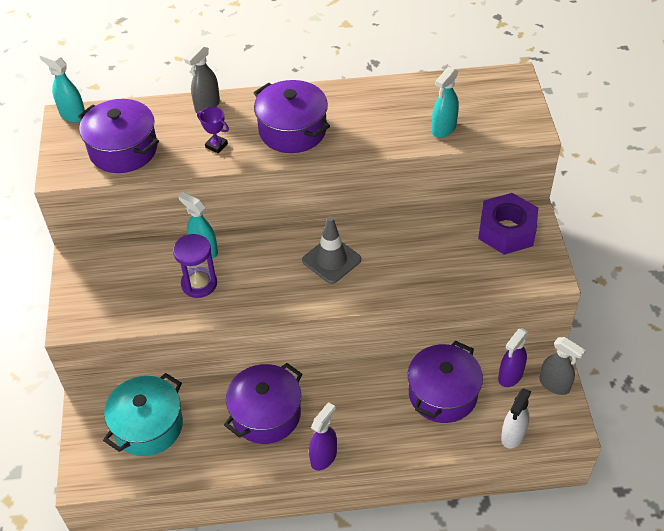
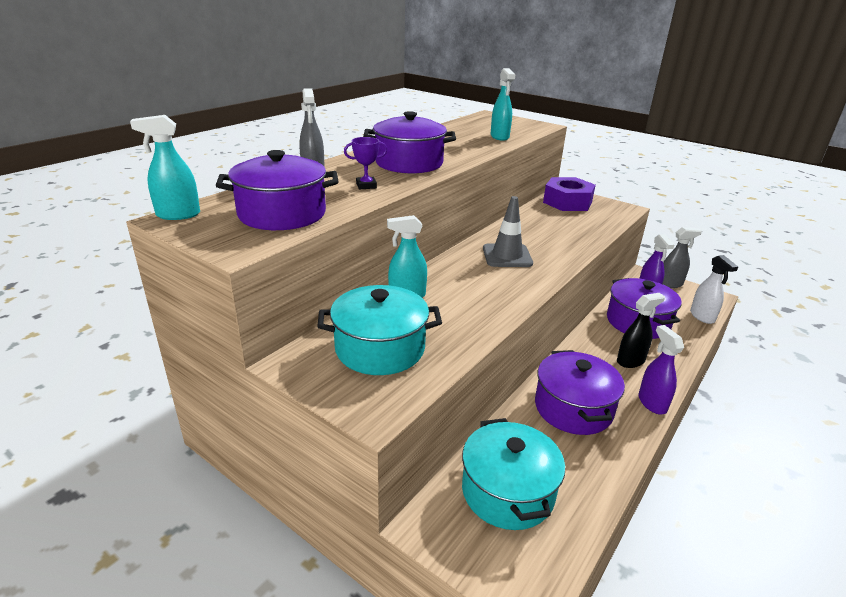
camera: 50 degrees left, 20 degrees down
purple hourglass [173,234,217,298] -> none
none -> turquoise pot [317,285,442,375]
none -> black spray bottle [617,293,665,368]

